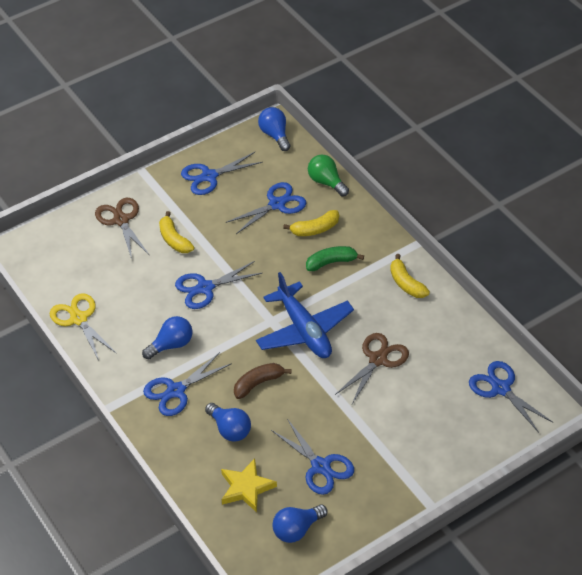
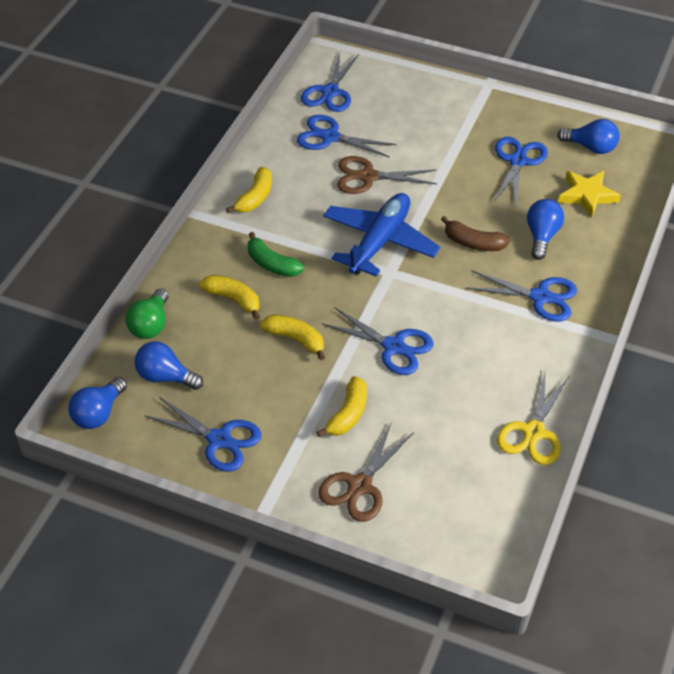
camera: 125 degrees left, 0 degrees up
blue light bulb [142,316,192,359] -> blue light bulb moved to [134,341,203,390]
blue scissors [226,182,306,234] -> blue scissors moved to [297,115,397,158]
none -> yellow banana [260,315,325,360]

